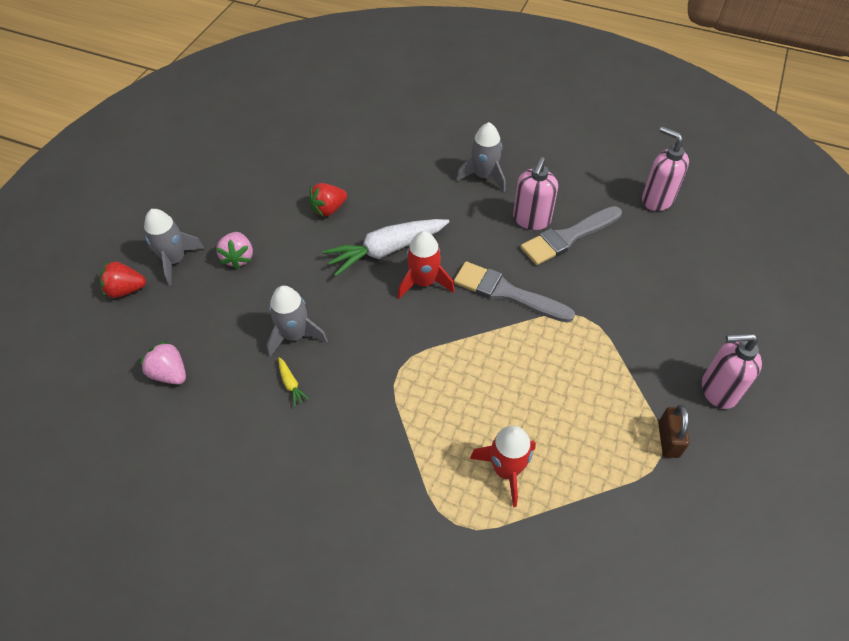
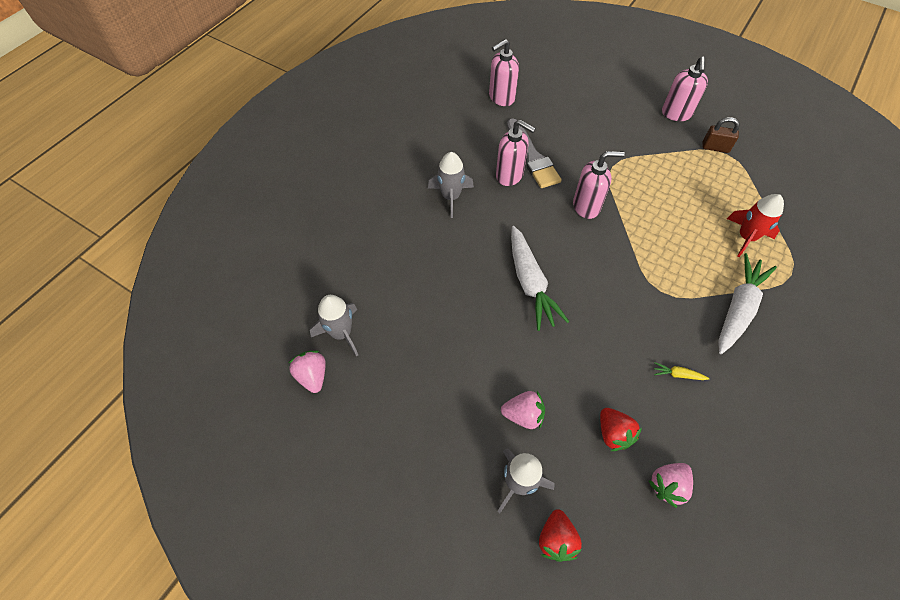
camera: 80 degrees left, 5 degrees up
grey rocket [267,286,328,357] -> grey rocket moved to [310,295,358,357]
yellow carrot [279,357,309,407] -> yellow carrot turned 150 degrees counterclockwise [654,362,709,380]
red strawberry [309,183,347,217] -> red strawberry moved to [600,408,642,451]
red rocket [398,231,455,299] -> none
grey brush [454,261,575,323] -> pink soap dispenser [573,151,625,219]
none -> pink strawberry [288,351,326,393]
none -> white carrot [718,253,777,354]

